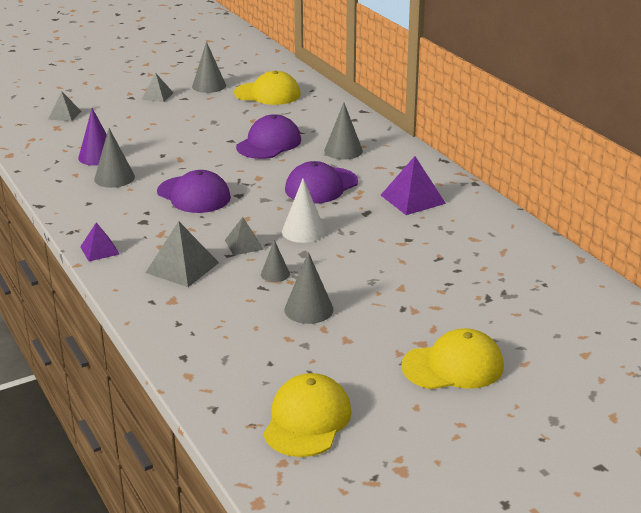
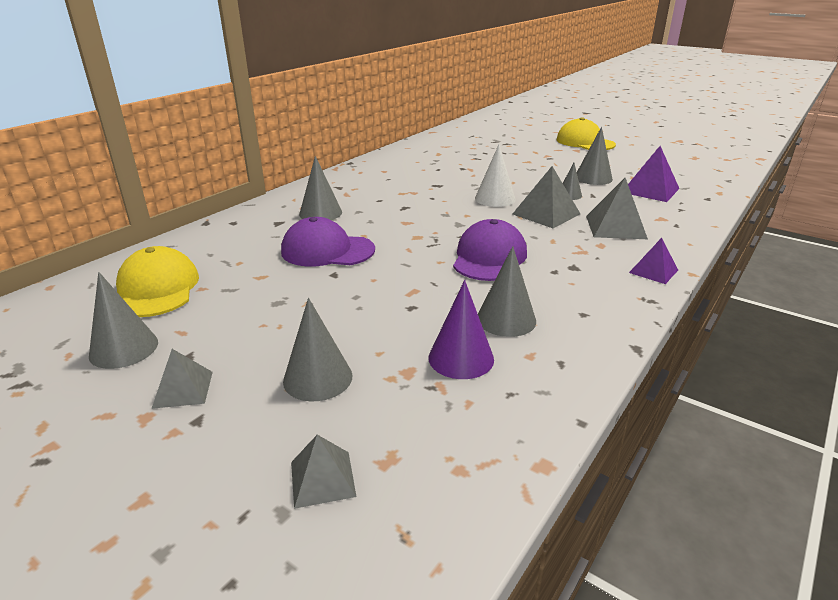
camera: 115 degrees left, 0 degrees up
grey pyramid [225,217,264,255] -> grey pyramid [513,166,580,228], size x1.61
yellow cap [263,373,352,457] -> none
purple cap [285,161,358,204] -> none
purple pyramid [381,156,446,215] -> purple pyramid moved to [628,146,679,202]
none -> grey cone [283,298,352,401]

